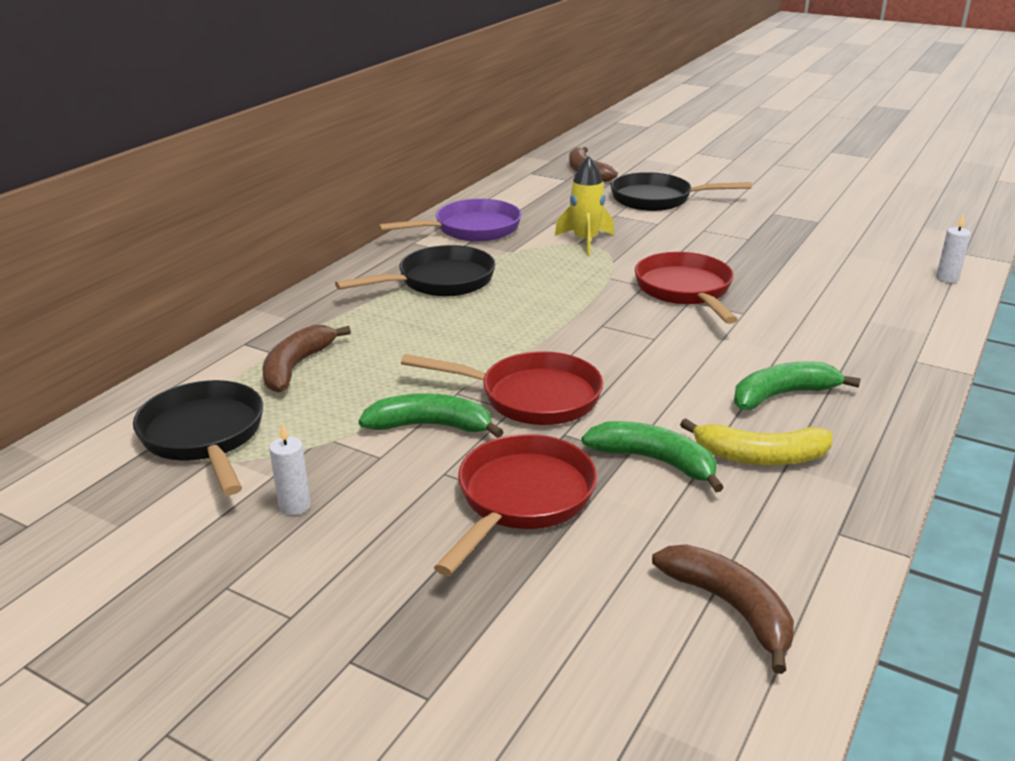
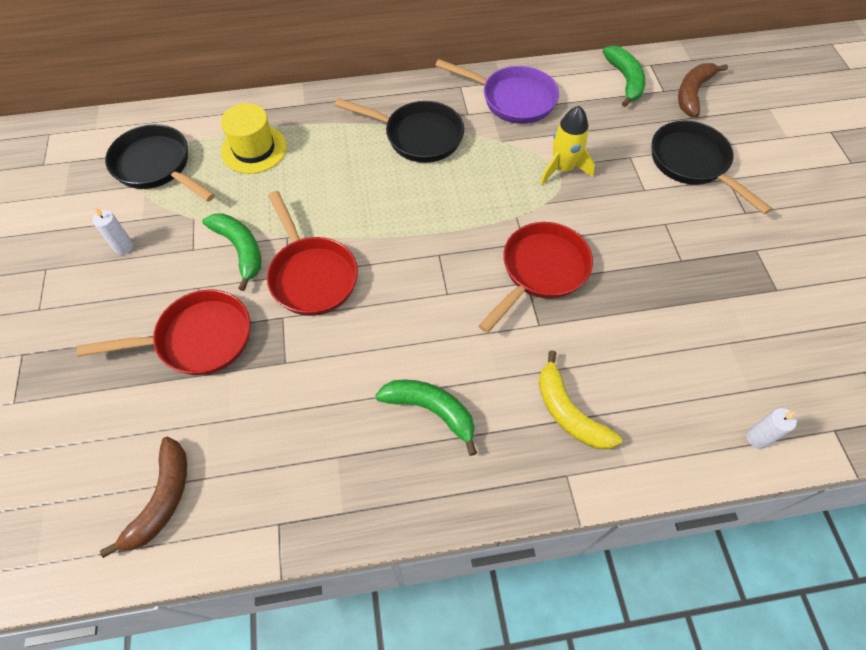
camera: 50 degrees right, 30 degrees up
black pan [133,380,263,495] -> black pan turned 75 degrees counterclockwise [105,124,215,202]
brown banana [263,325,351,393] -> yellow hat [221,103,287,174]
green banana [581,421,724,492] -> green banana moved to [603,45,646,107]
yellow banana [680,418,833,466] -> yellow banana moved to [539,350,622,449]

